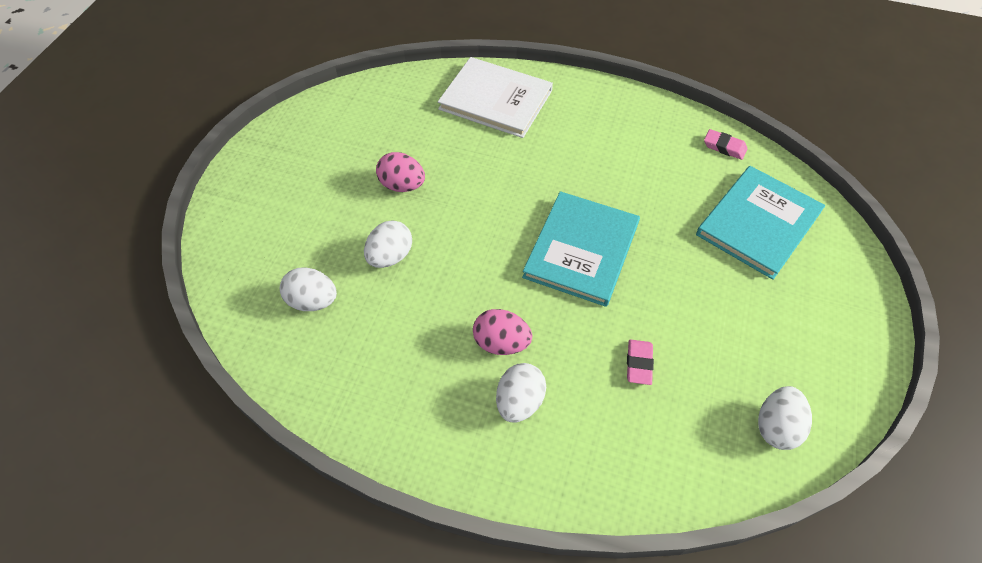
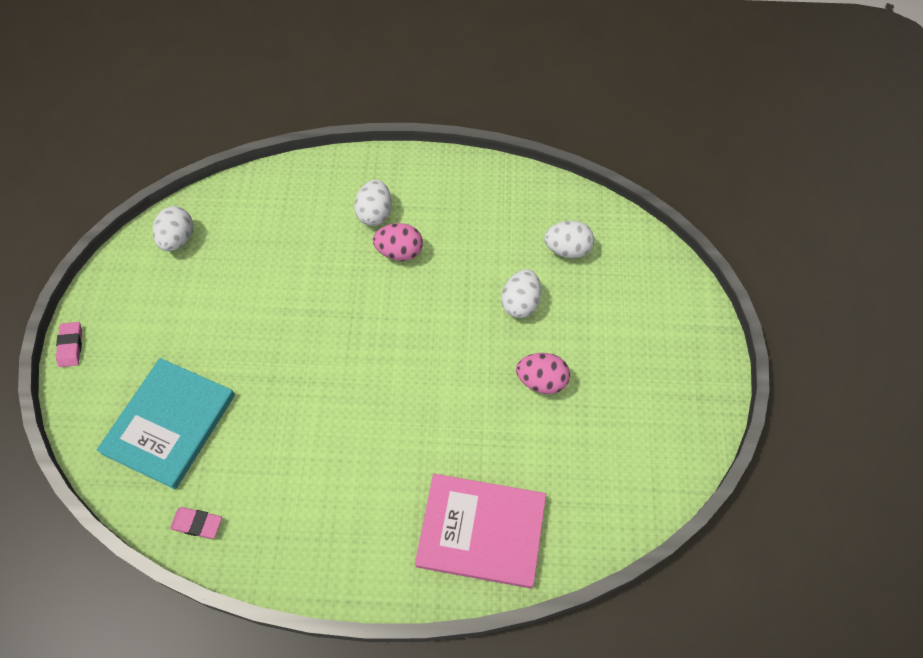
camera: 165 degrees right, 5 degrees up
white book [438,57,553,138] -> pink book [415,474,546,589]
turquoise book [522,191,640,307] -> none
pink eraser [627,340,654,385] -> pink eraser moved to [56,322,82,367]

